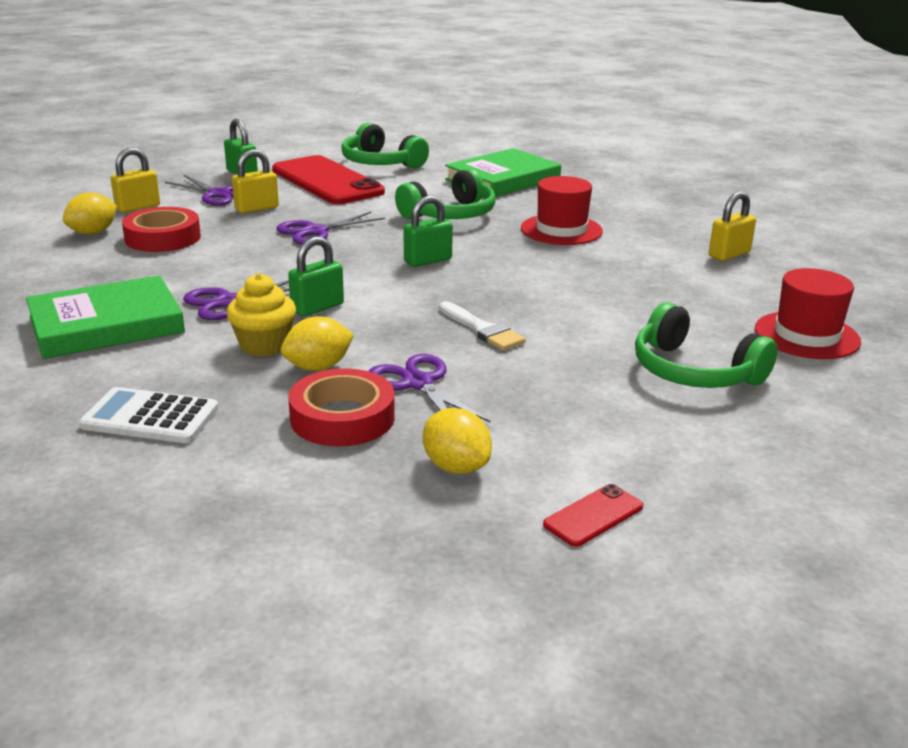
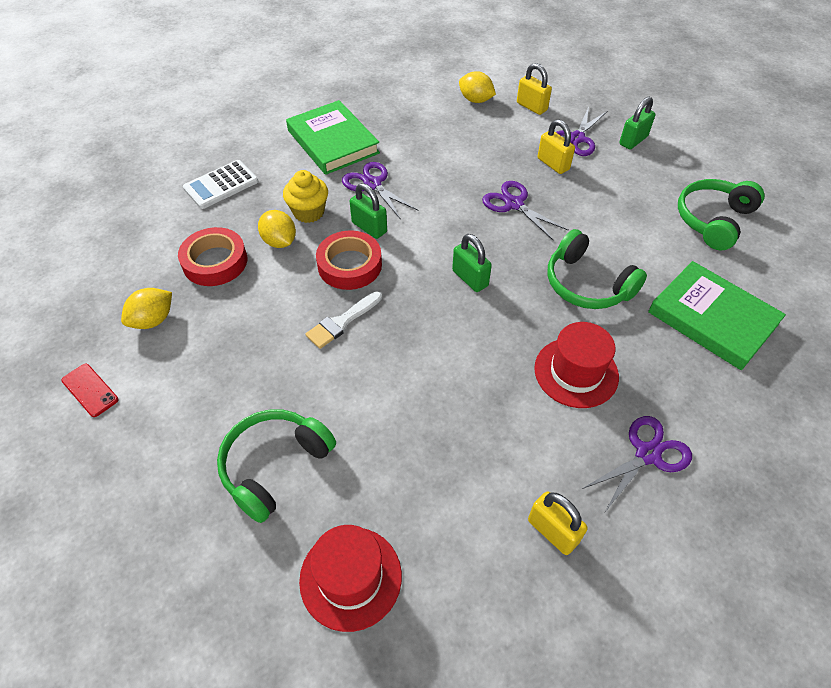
camera: 85 degrees right, 25 degrees up
white calculator [79,387,219,443] -> white calculator turned 135 degrees counterclockwise [183,160,258,209]
red tape [122,207,201,252] -> red tape moved to [316,230,382,290]
red phone [272,155,385,204] -> none
purple scissors [369,354,491,423] -> purple scissors moved to [582,416,692,512]

